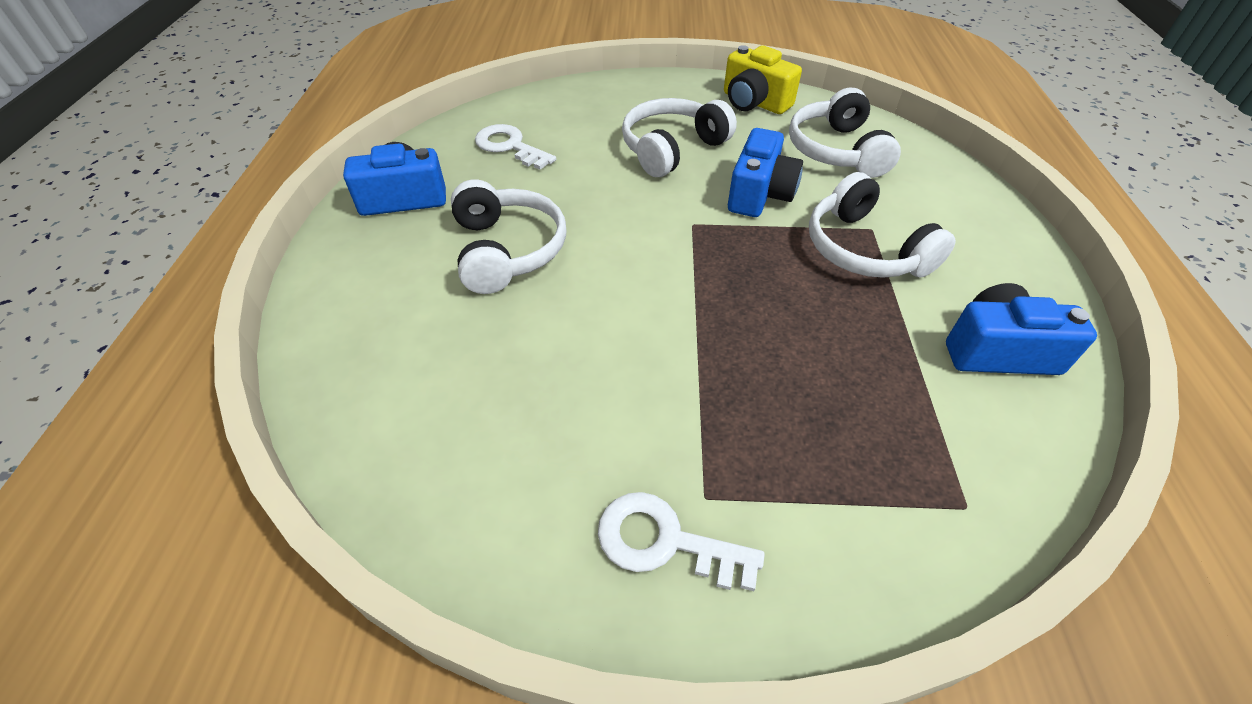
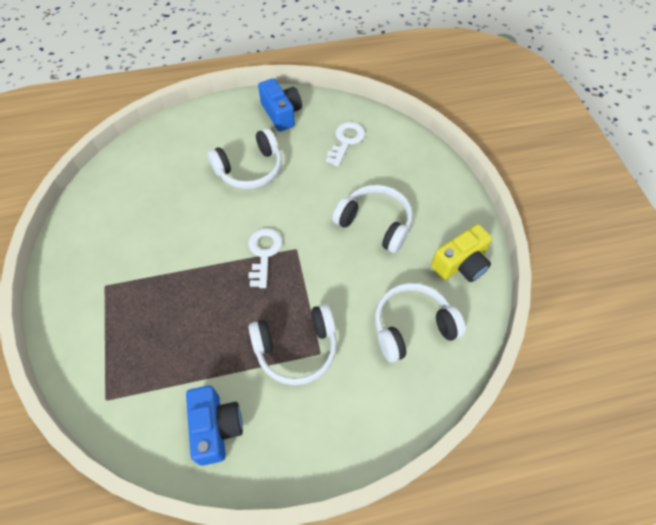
camera: 75 degrees right, 10 degrees up
white key [598,492,765,591] -> white key moved to [248,228,282,288]
yellow camera [724,45,802,114] -> yellow camera turned 150 degrees counterclockwise [431,224,492,282]
blue camera [728,128,803,217] -> none
white headphones [809,172,956,278] -> white headphones turned 150 degrees counterclockwise [249,304,337,385]

